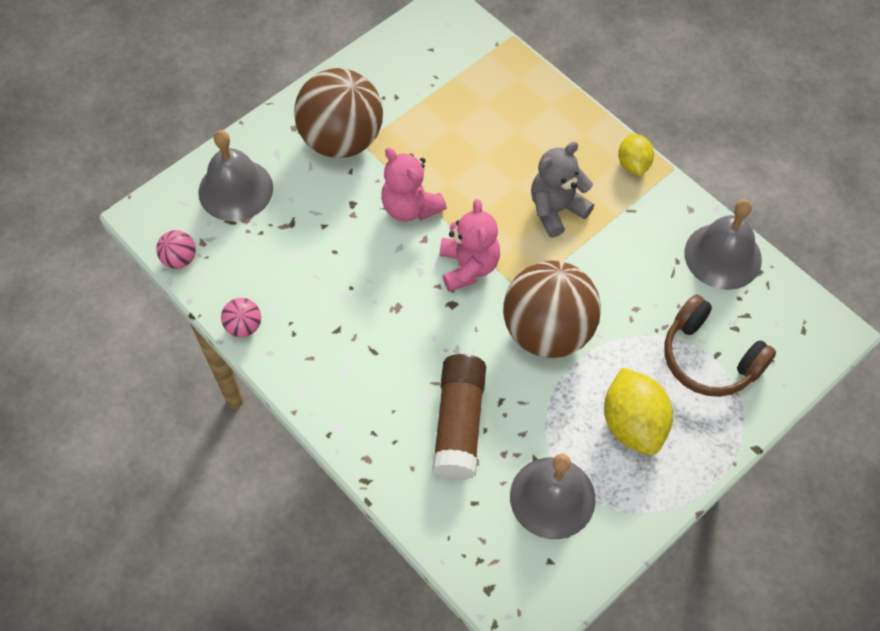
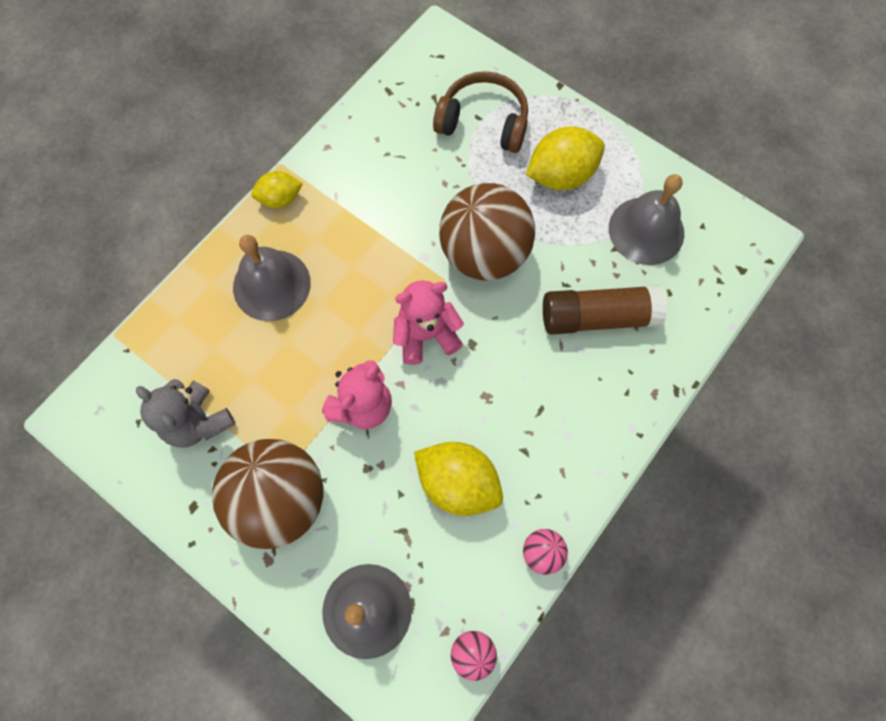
camera: 100 degrees left, 10 degrees up
grey teddy bear [531,142,594,237] -> grey teddy bear moved to [136,379,235,448]
brown headphones [664,295,776,397] -> brown headphones turned 105 degrees counterclockwise [433,71,528,153]
grey bell [685,199,762,290] -> grey bell moved to [233,235,311,321]
none -> yellow lemon [414,442,503,516]

